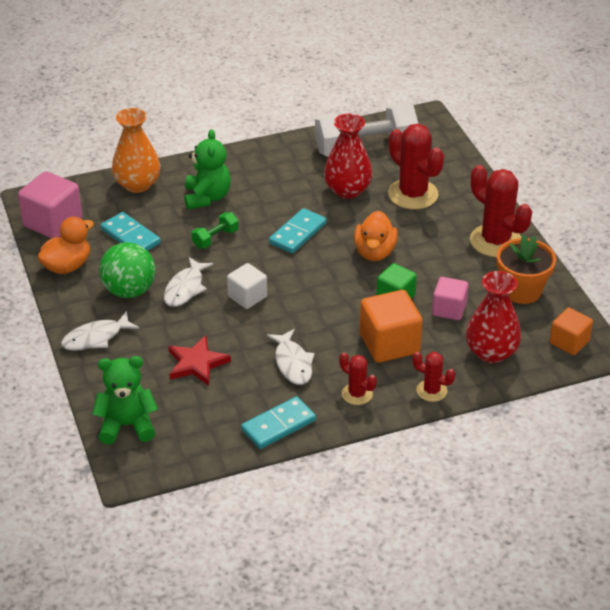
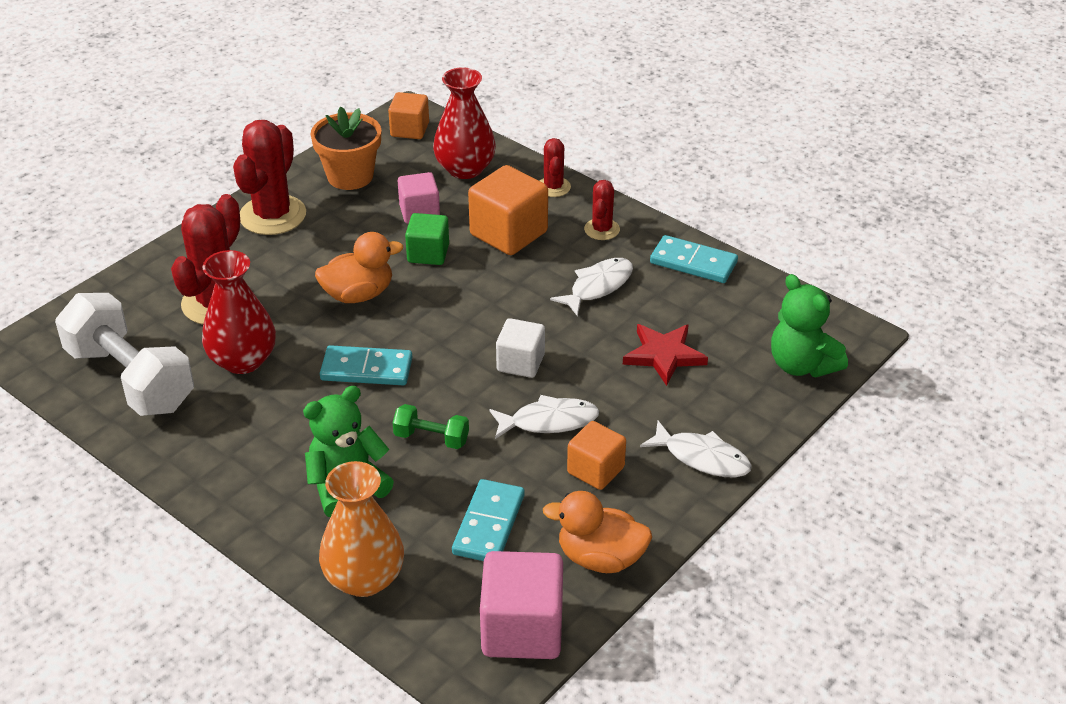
camera: 120 degrees left, 0 degrees up
green ball [99,242,155,298] -> orange cube [567,421,626,490]

